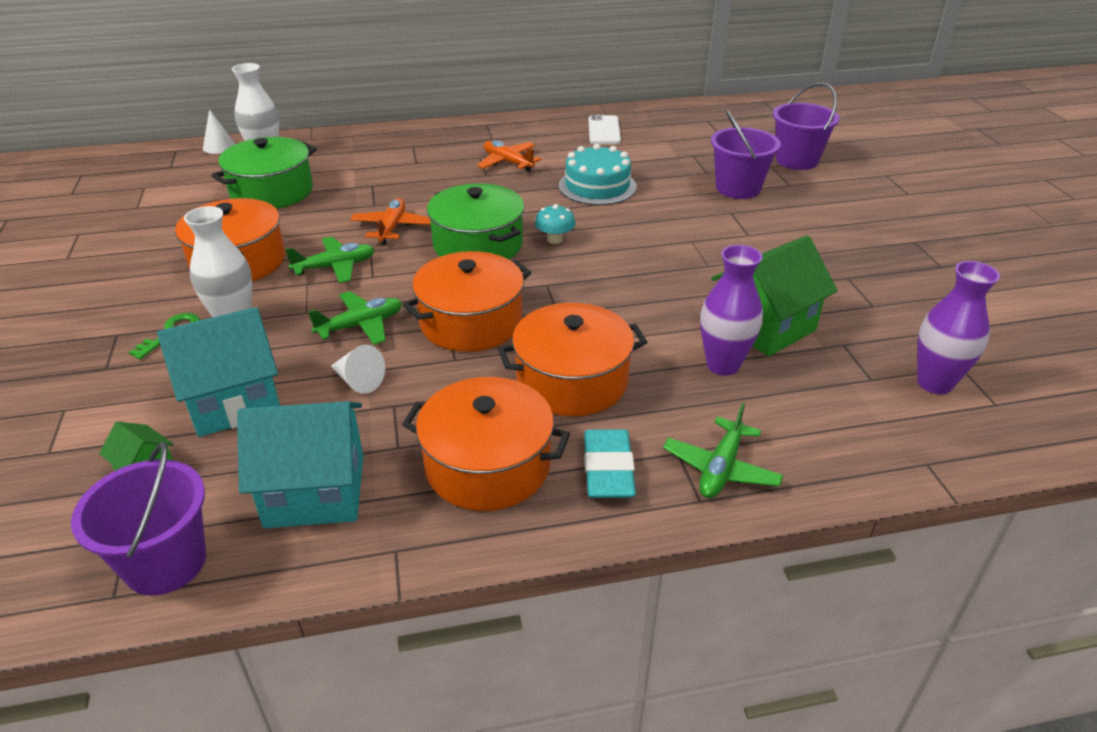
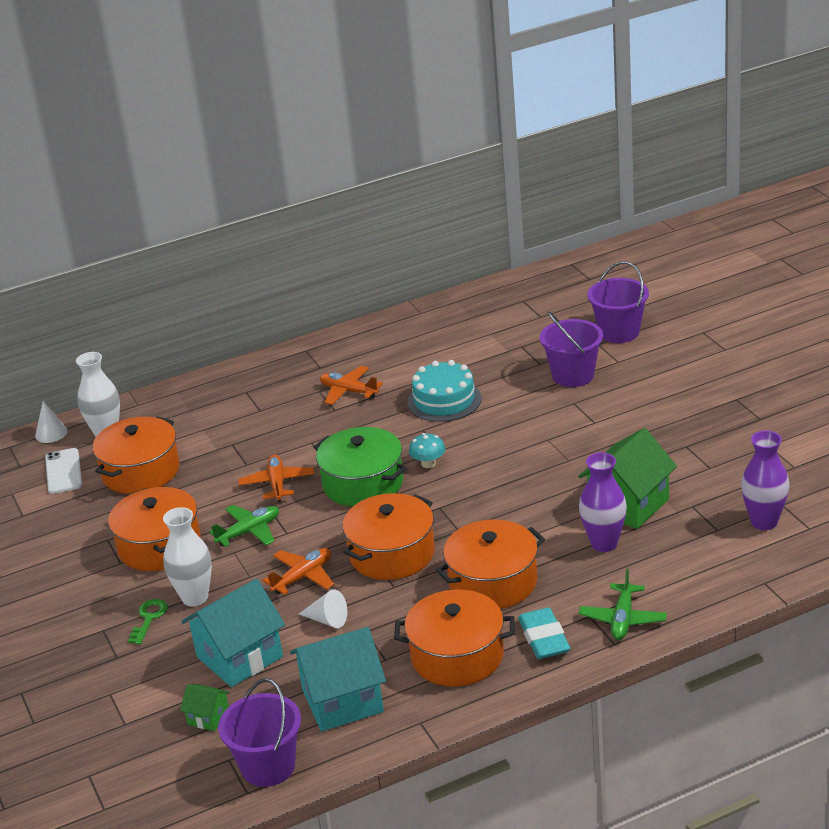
camera: 10 degrees left, 5 degrees down
green pot [211,137,316,209] -> orange pot [93,416,180,494]
green plane [308,291,402,345] -> orange plane [263,548,334,595]
white phone [589,115,621,144] -> white phone moved to [45,448,82,494]

